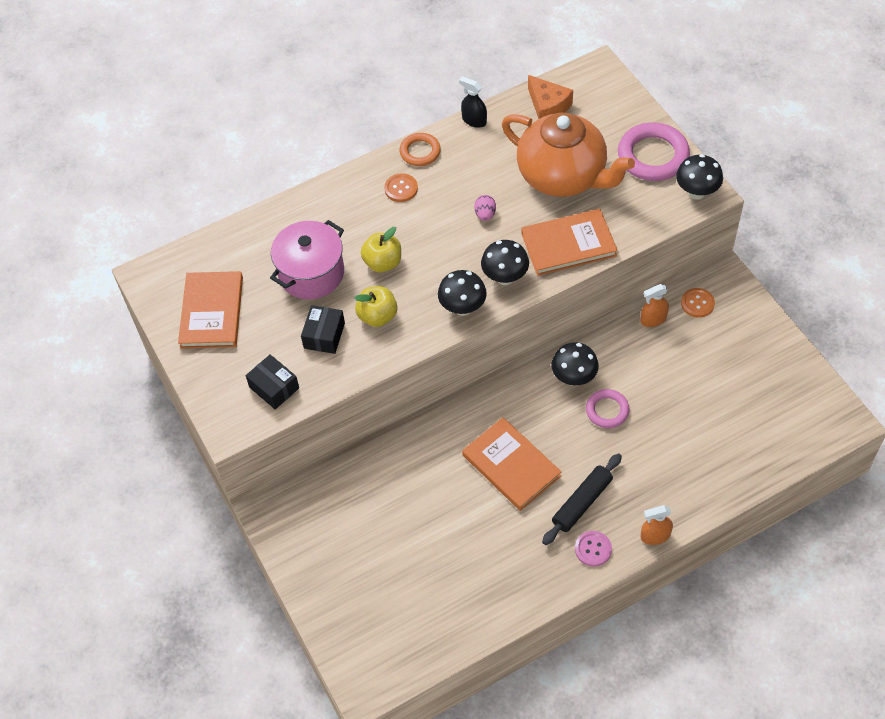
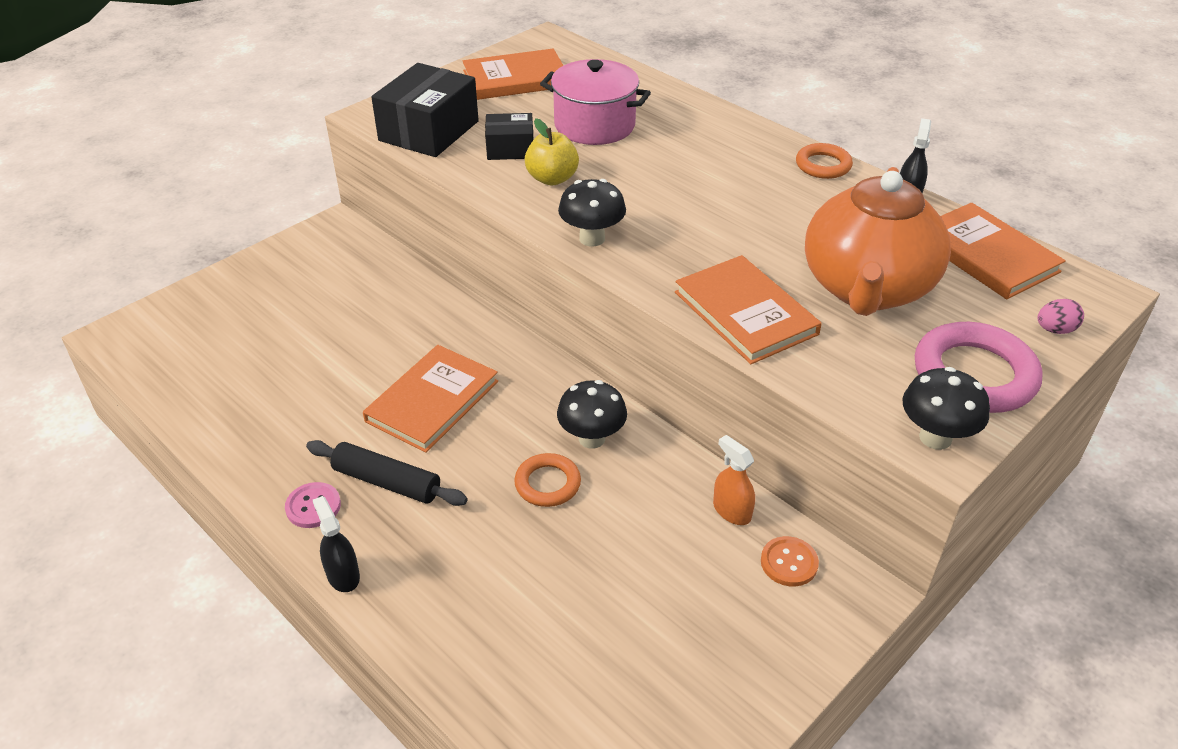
camera: 70 degrees right, 15 degrees down
black box [246,354,299,409] -> black box [371,63,479,157], size x1.75
yellow apple [361,227,401,272] -> none
orange button [384,173,418,202] -> none
pink egg [474,195,496,221] -> pink egg moved to [1037,299,1084,334]
black mushroom [481,240,529,285] -> none
orange cheese [528,75,573,119] -> orange book [940,203,1066,299]
pink ring [586,389,630,428] -> orange ring [514,453,581,507]
orange spray bottle [641,505,673,545] -> black spray bottle [313,496,360,592]

